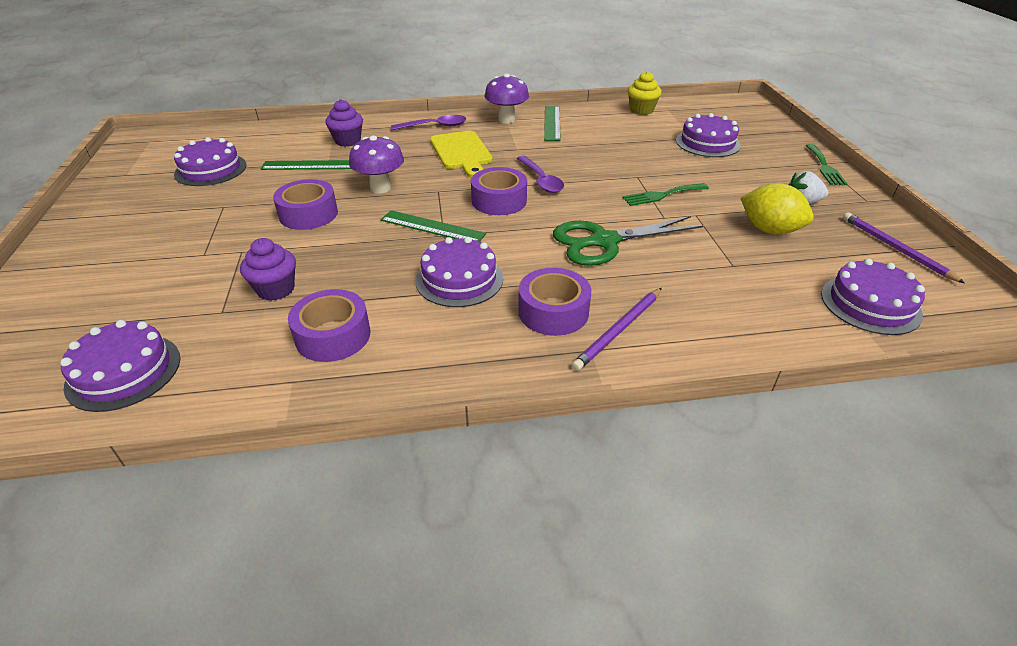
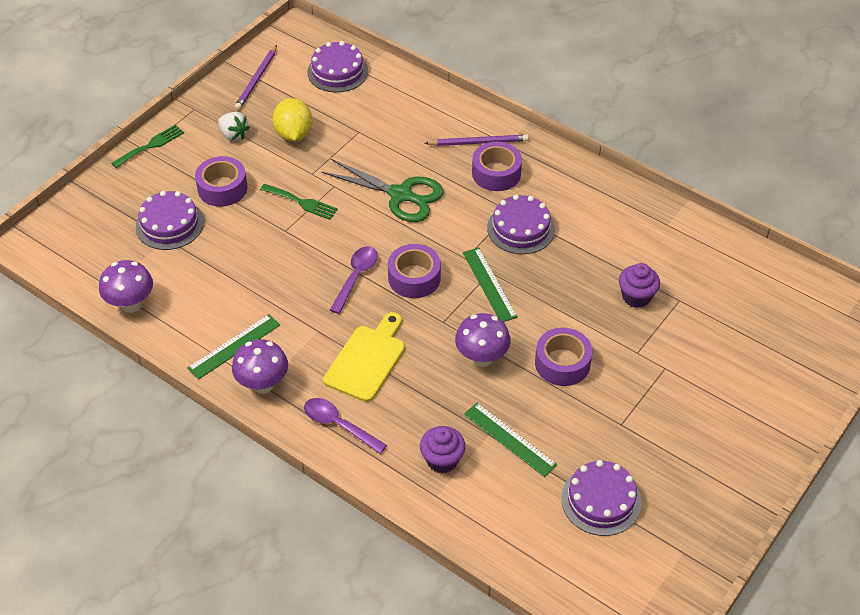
camera: 135 degrees left, 10 degrees up
purple cake [60,320,180,412] -> none
purple tape [288,289,370,362] -> purple tape moved to [195,156,248,207]
yellow cupcake [628,71,662,115] -> purple mushroom [99,260,153,313]

